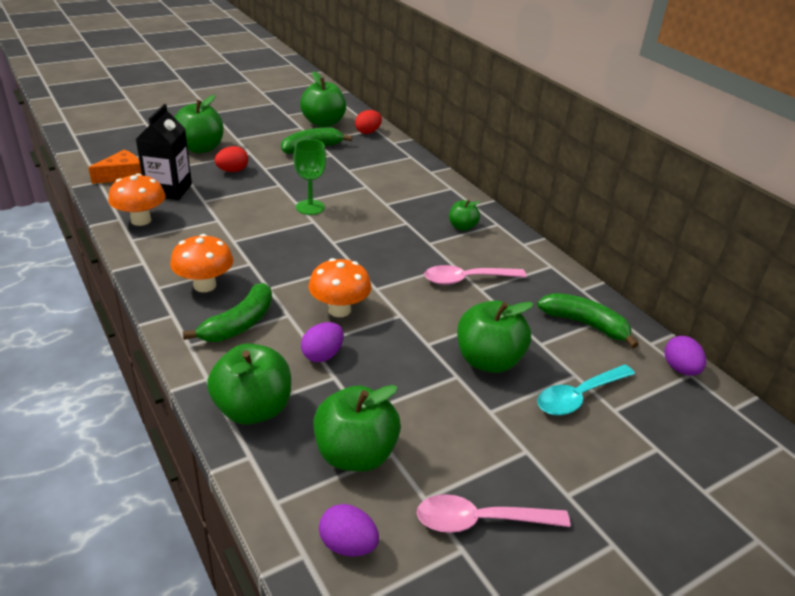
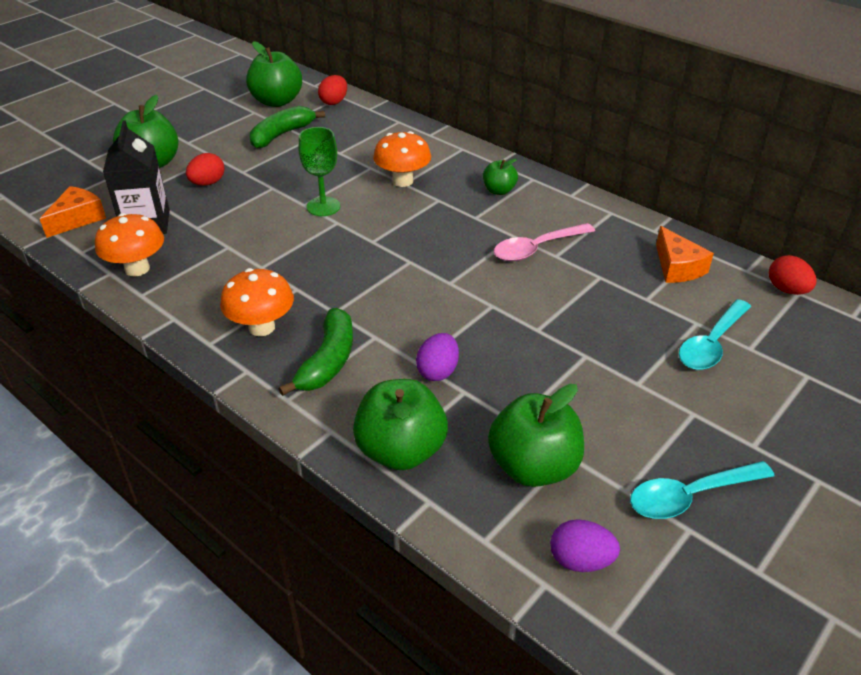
camera: 15 degrees left, 5 degrees up
orange mushroom [309,258,371,317] -> orange mushroom moved to [373,131,431,187]
pink spoon [417,494,570,533] -> turquoise spoon [630,461,774,519]
green apple [457,301,534,373] -> none
green banana [537,293,639,348] -> orange cheese [656,226,714,283]
purple egg [665,336,706,376] -> red egg [769,255,817,295]

